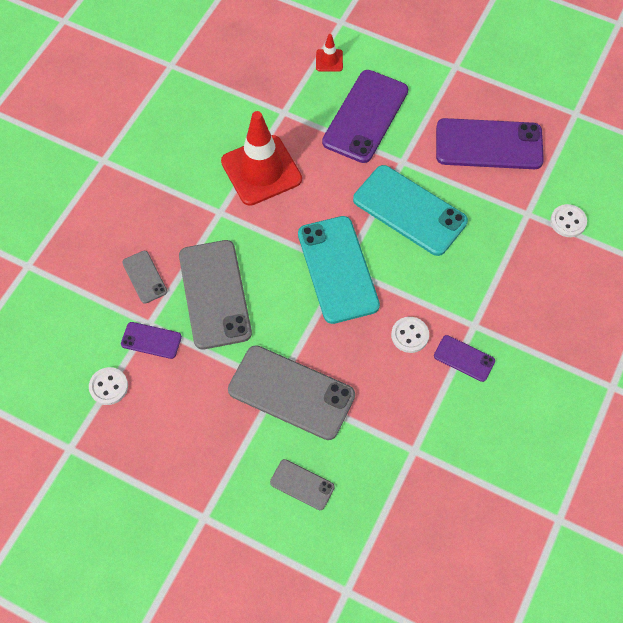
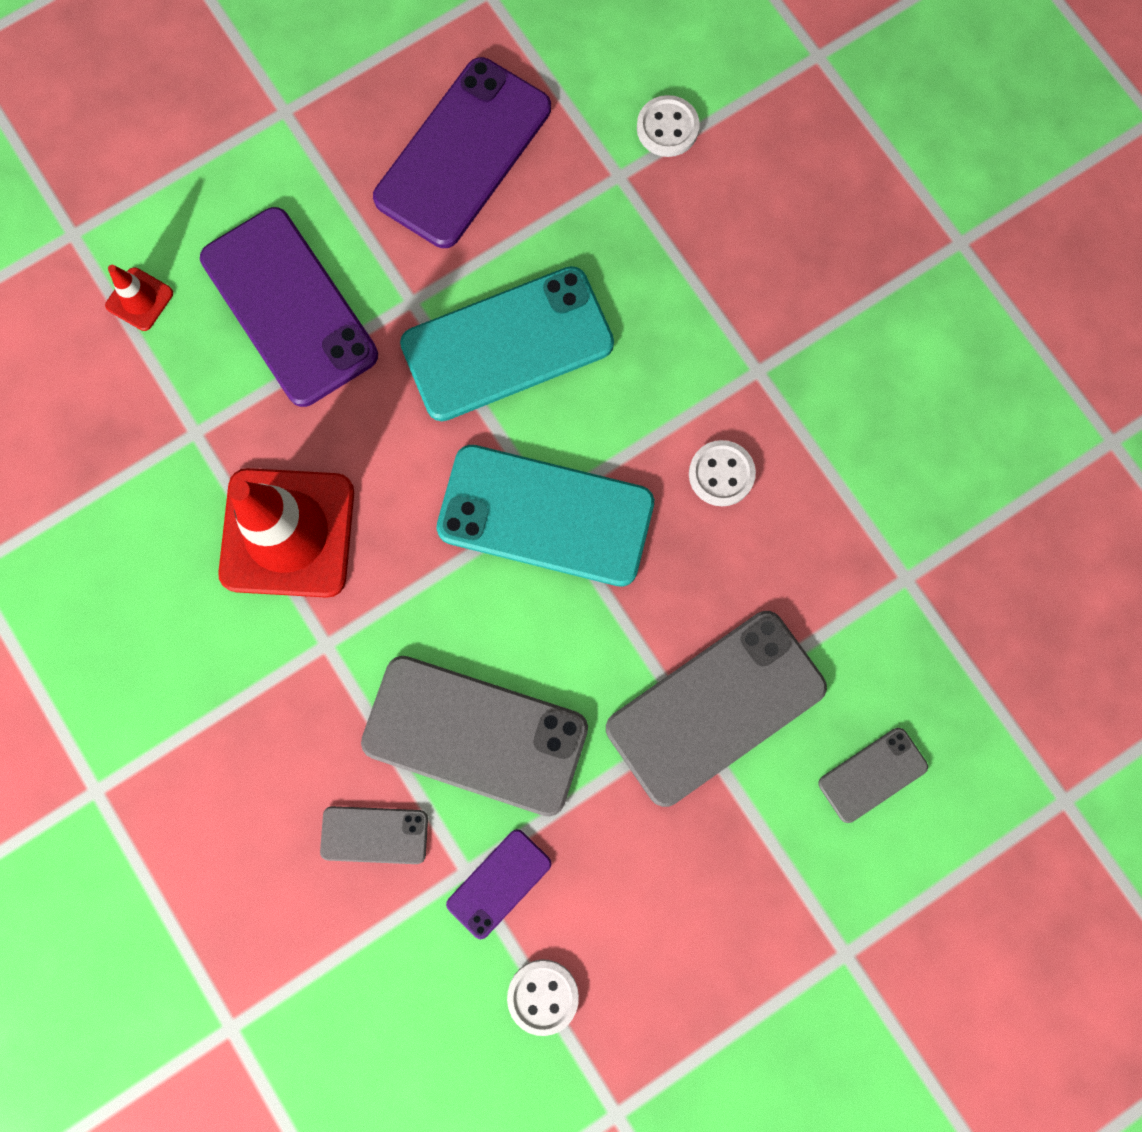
camera: 60 degrees left, 15 degrees up
purple phone [434,335,495,382] -> none

